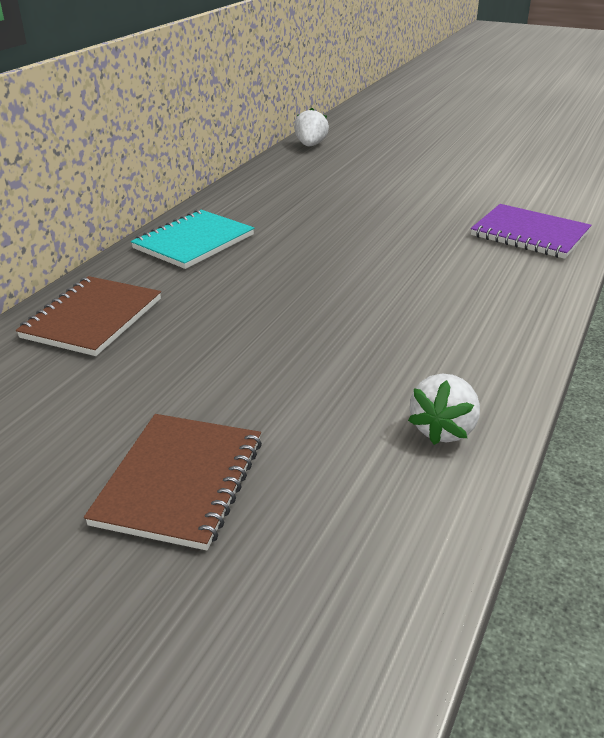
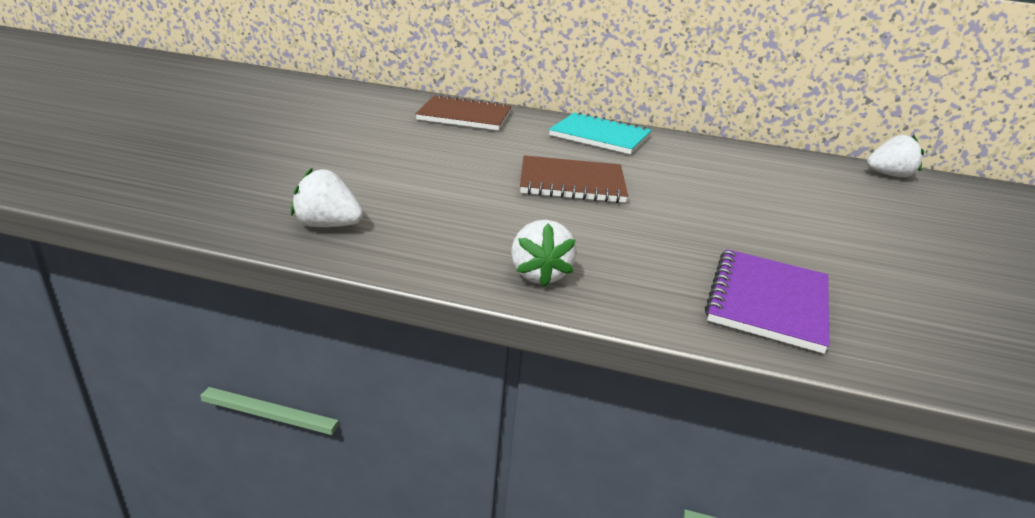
camera: 75 degrees right, 5 degrees down
brown notebook [84,414,262,550] -> brown notebook moved to [520,155,628,203]
none -> white strawberry [511,219,577,287]

